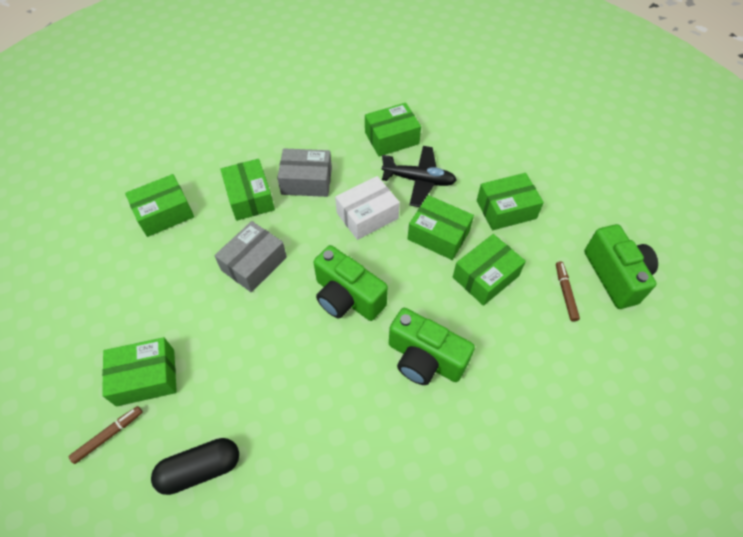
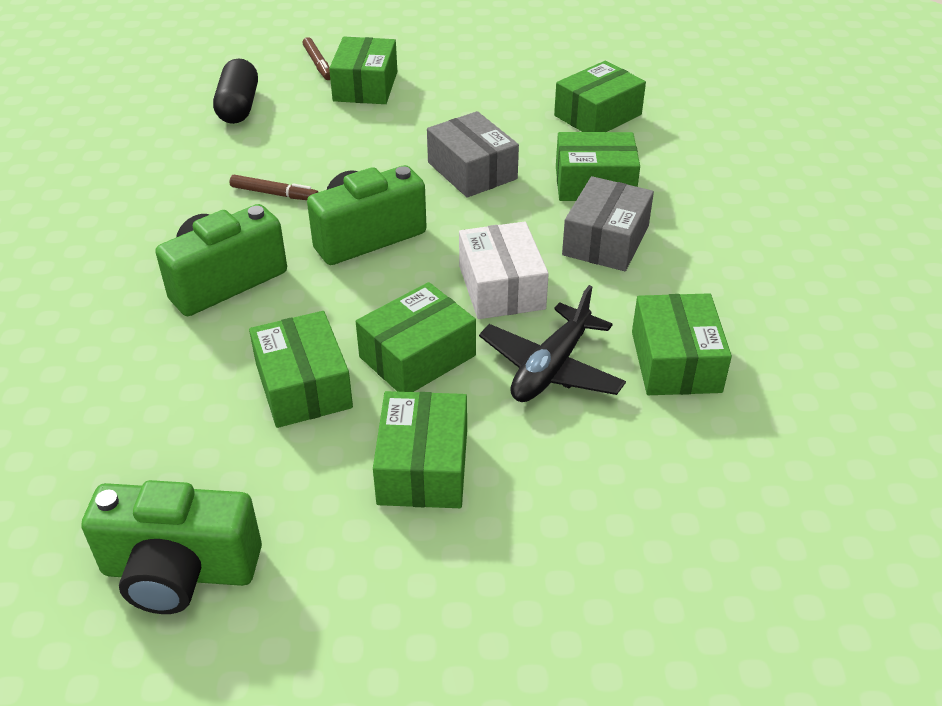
camera: 110 degrees right, 15 degrees down
green box [125,174,194,237] -> green box turned 60 degrees clockwise [554,61,646,132]
brown marker [556,261,580,322] -> brown marker moved to [230,175,318,200]

